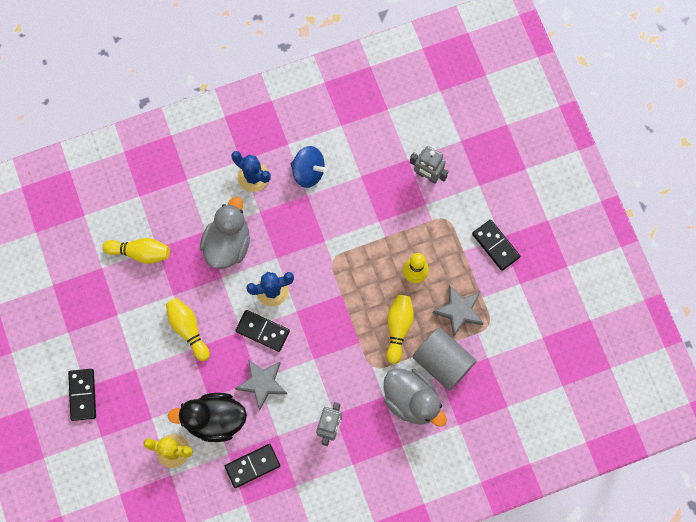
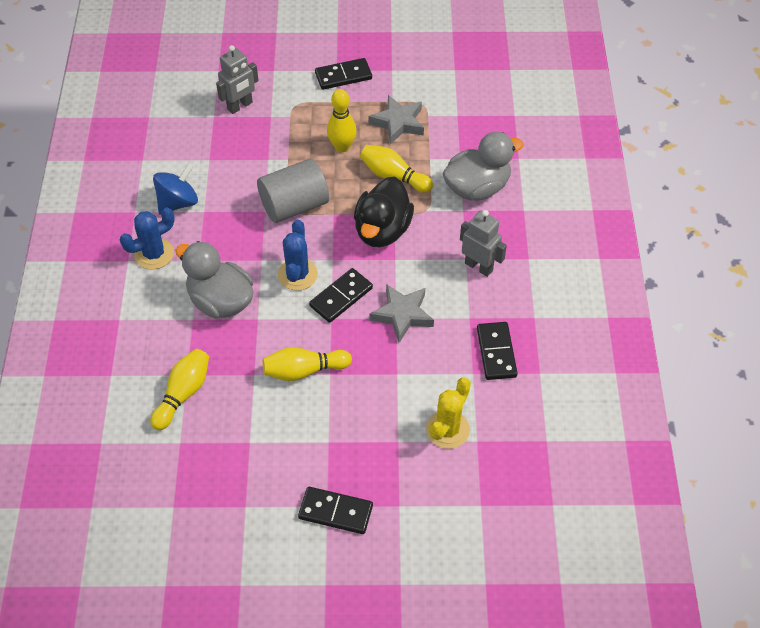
camera: 70 degrees left, 20 degrees down
black duck [168,393,247,442] -> black duck moved to [354,177,414,247]
grey cylinder [413,327,476,391] -> grey cylinder moved to [257,159,329,223]

